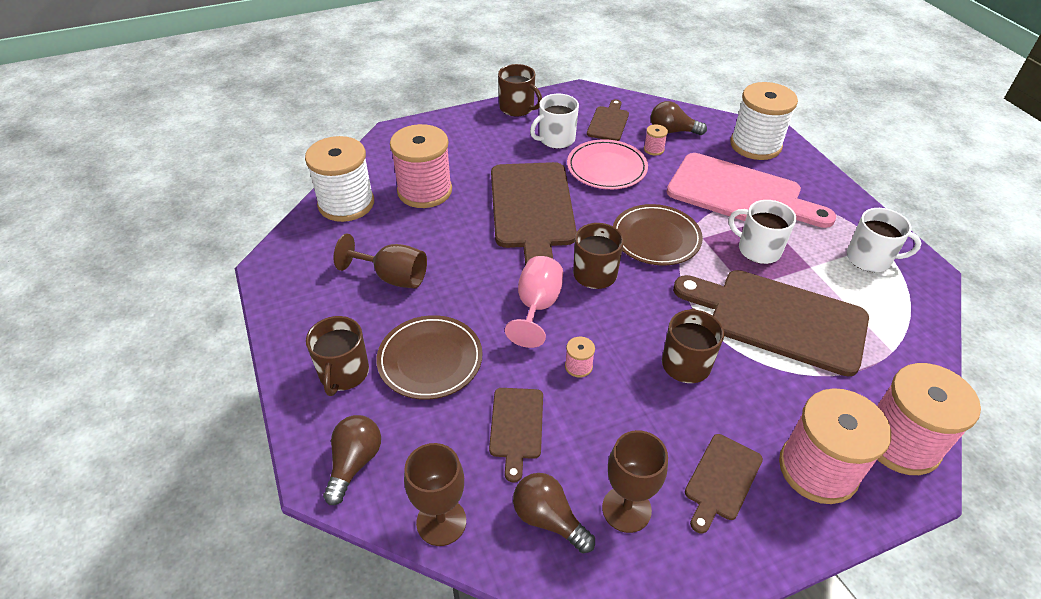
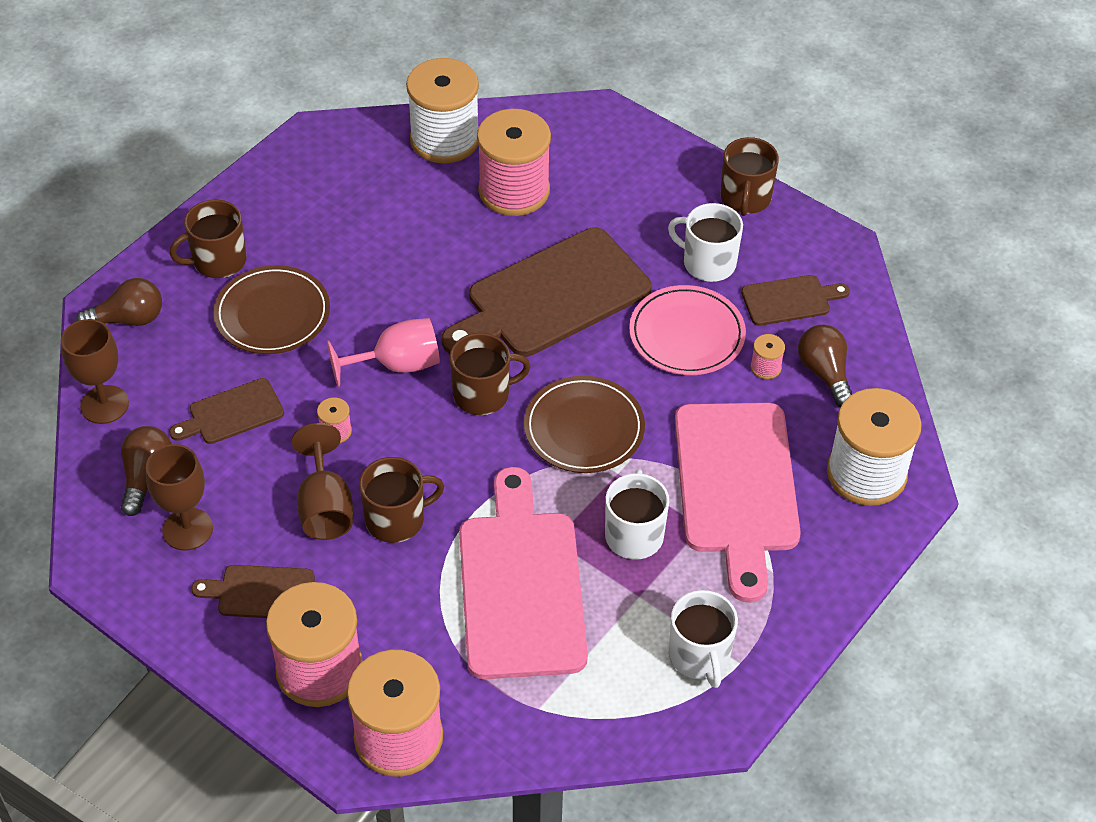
camera: 60 degrees right, 5 degrees up
brown goblet [334,234,427,288] -> brown goblet moved to [291,423,353,540]
brown cutting board [673,270,869,377] -> pink cutting board [459,467,588,679]

